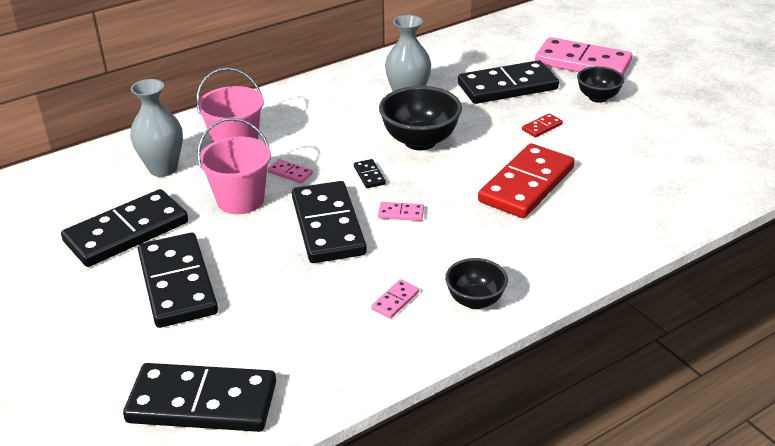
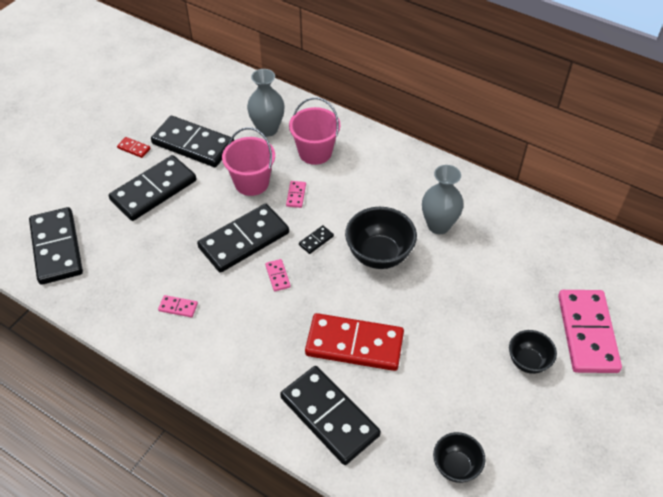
camera: 65 degrees right, 15 degrees up
black bowl [445,258,508,309] -> black bowl moved to [433,432,485,483]
black domino [458,60,559,104] -> black domino moved to [280,366,381,465]
red domino [522,113,563,137] -> red domino moved to [117,137,151,158]

